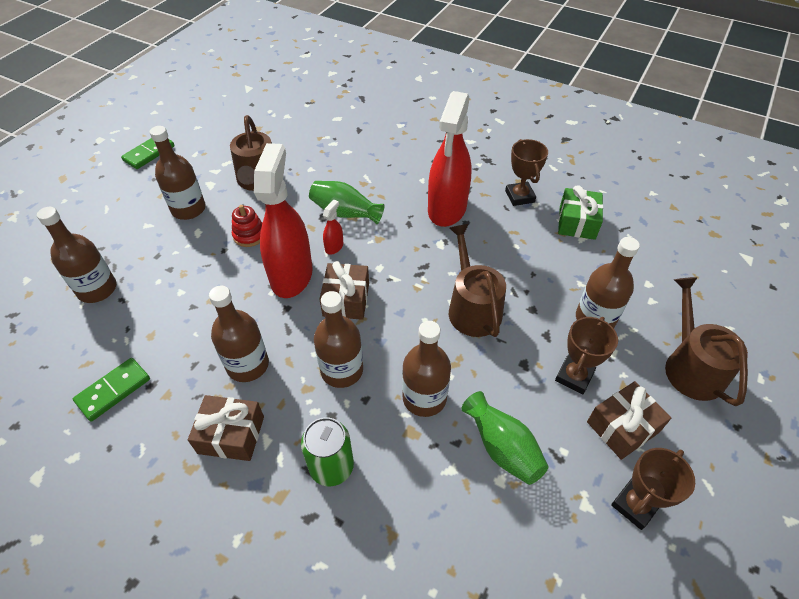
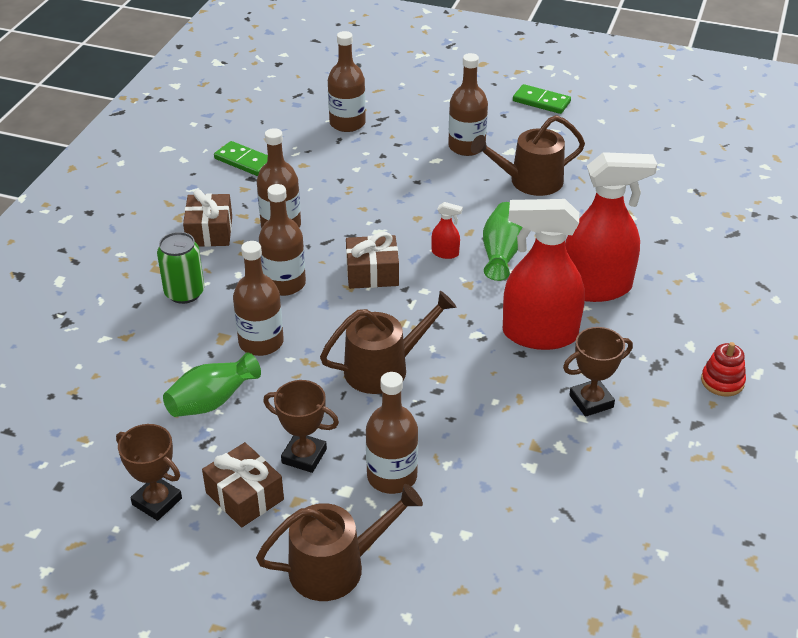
camera: 80 degrees right, 10 degrees down
red stacking toy [232,205,262,247] -> red stacking toy moved to [701,342,746,396]
red spray bottle [254,143,313,298] -> red spray bottle moved to [565,152,657,302]
green gift [558,185,603,240] -> none

